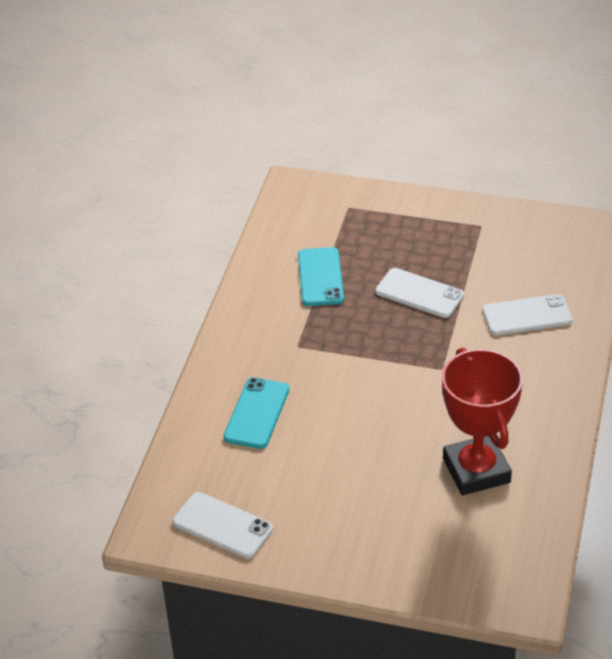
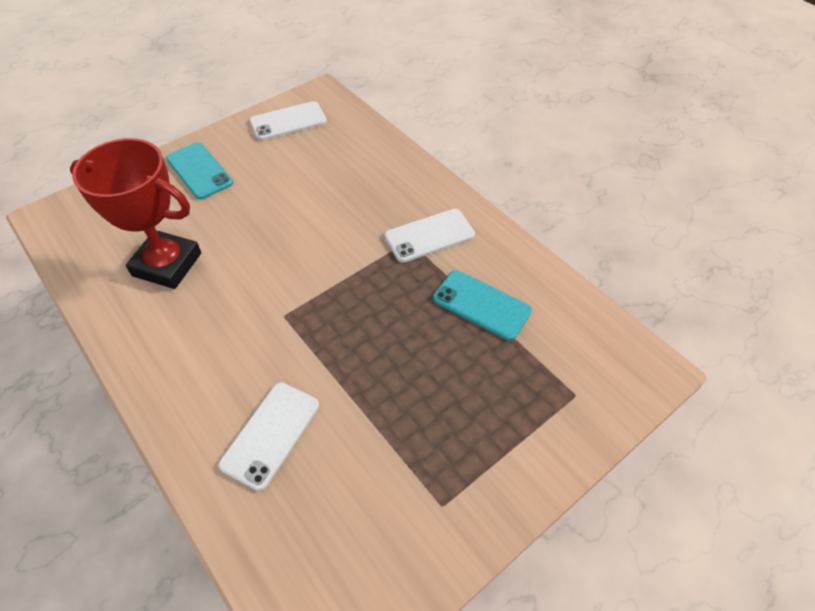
camera: 125 degrees right, 10 degrees up
turquoise phone [223,377,289,449] -> turquoise phone moved to [166,142,233,199]
white phone [376,268,464,318] -> white phone moved to [384,209,475,263]

